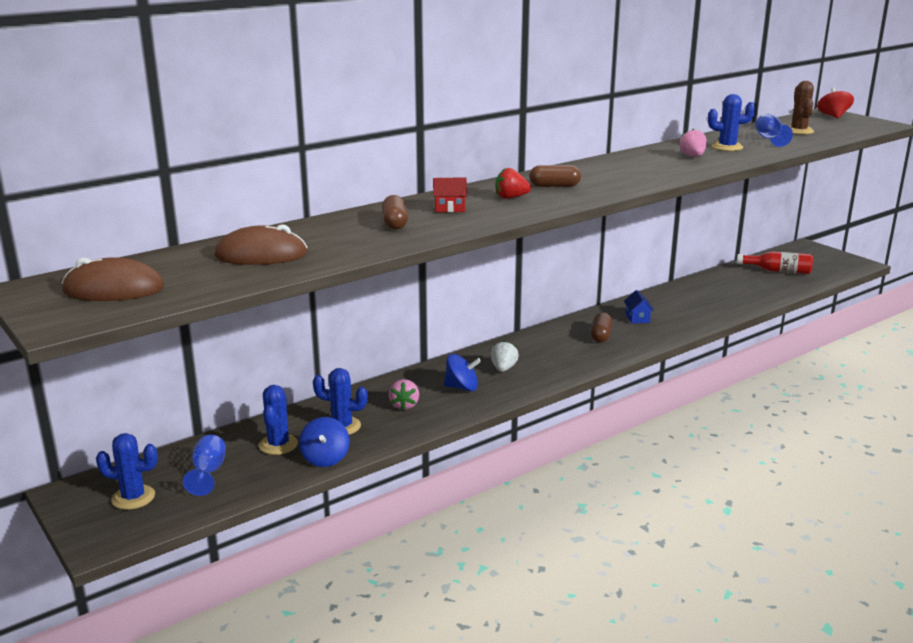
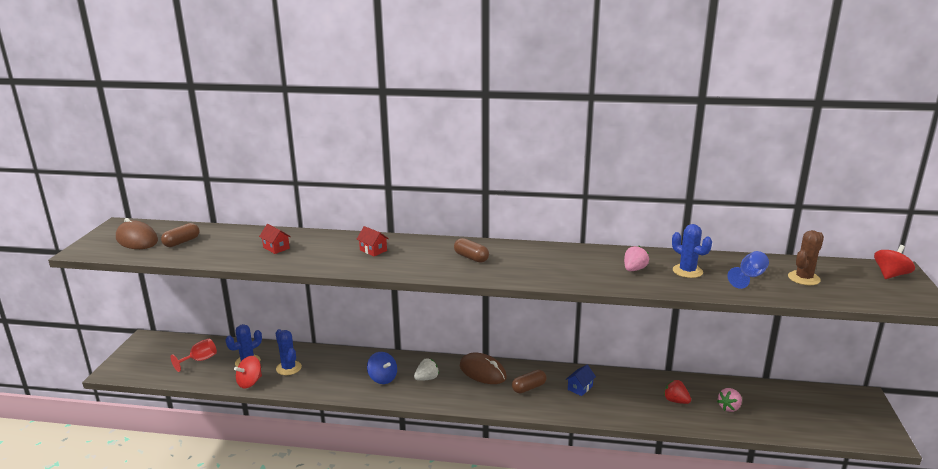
camera: 45 degrees right, 0 degrees up
blue cactus [96,433,158,510] -> none
blue goblet [183,435,226,496] -> red goblet [170,339,217,372]
brown mouse [215,224,308,265] -> brown mouse moved to [460,353,507,384]
blue spinning top [299,417,350,467] -> red spinning top [234,356,262,389]
brown capsule [382,195,408,230] -> brown capsule moved to [161,223,200,247]
pink strawberry [389,379,419,410] -> pink strawberry moved to [717,388,742,412]
red strawberry [496,168,531,199] -> red strawberry moved to [664,380,691,404]
red bottle [737,251,813,274] -> none
none -> red house [259,224,291,254]

